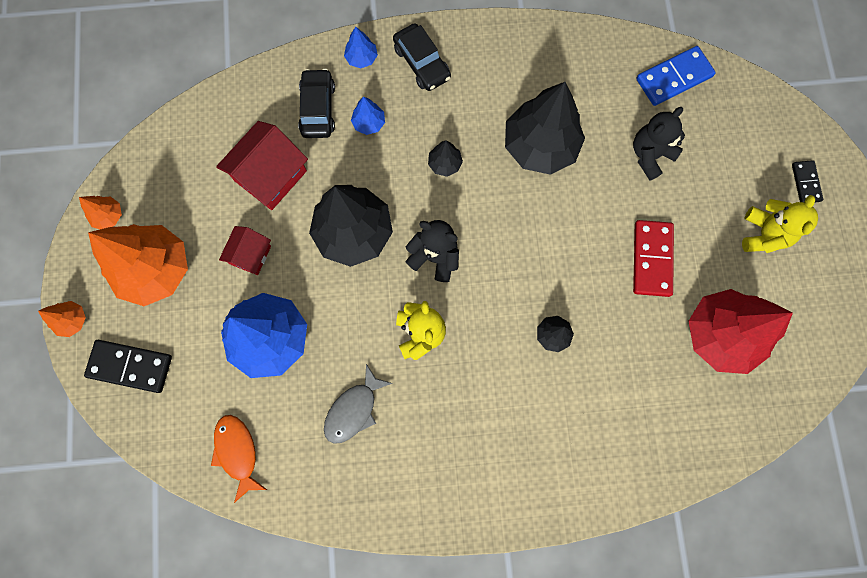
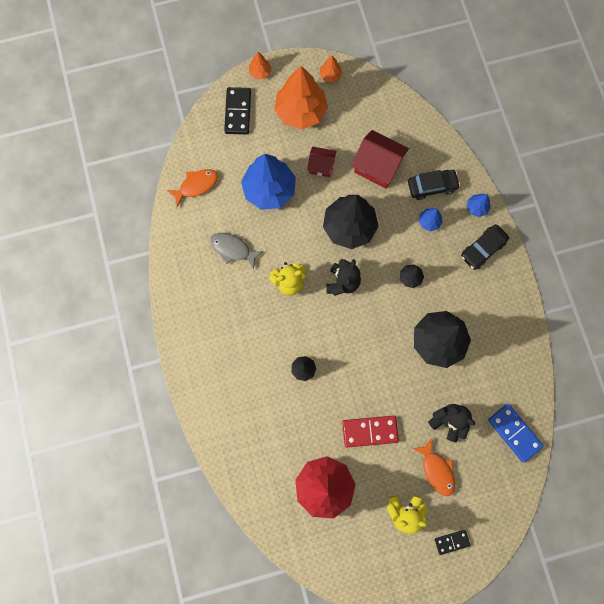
camera: 80 degrees right, 0 degrees up
none -> orange fish [412,438,455,496]

